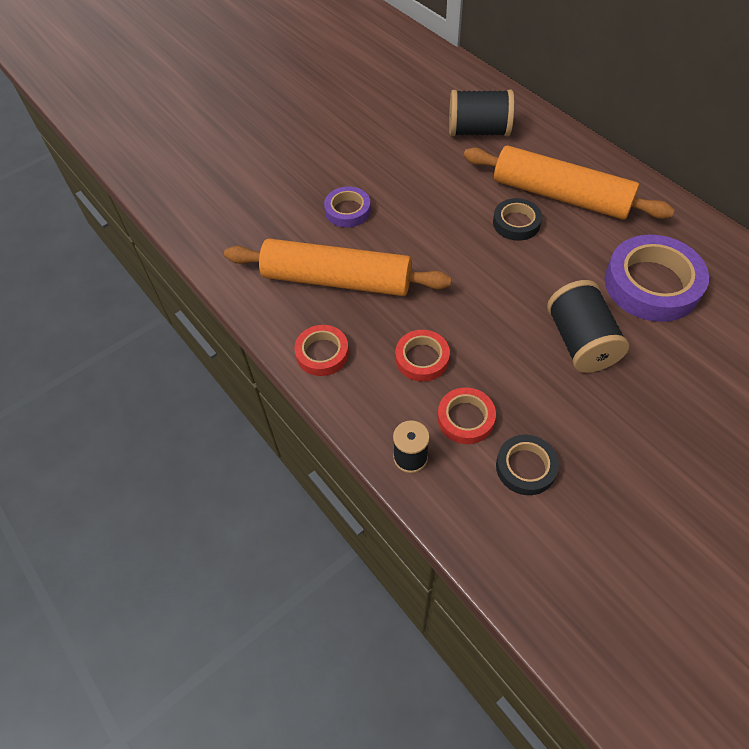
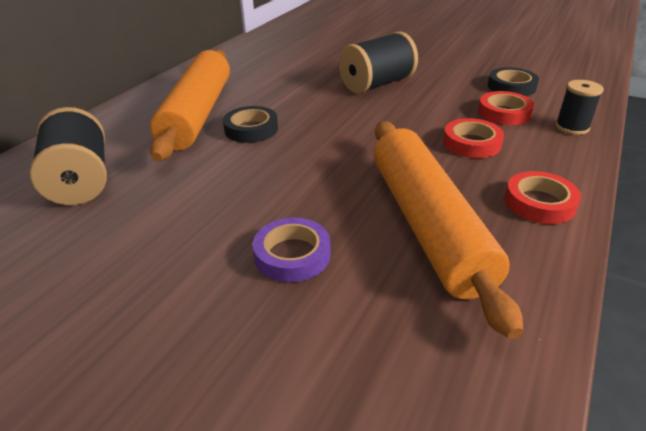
camera: 115 degrees left, 20 degrees down
purple tape [604,235,709,322] -> none

